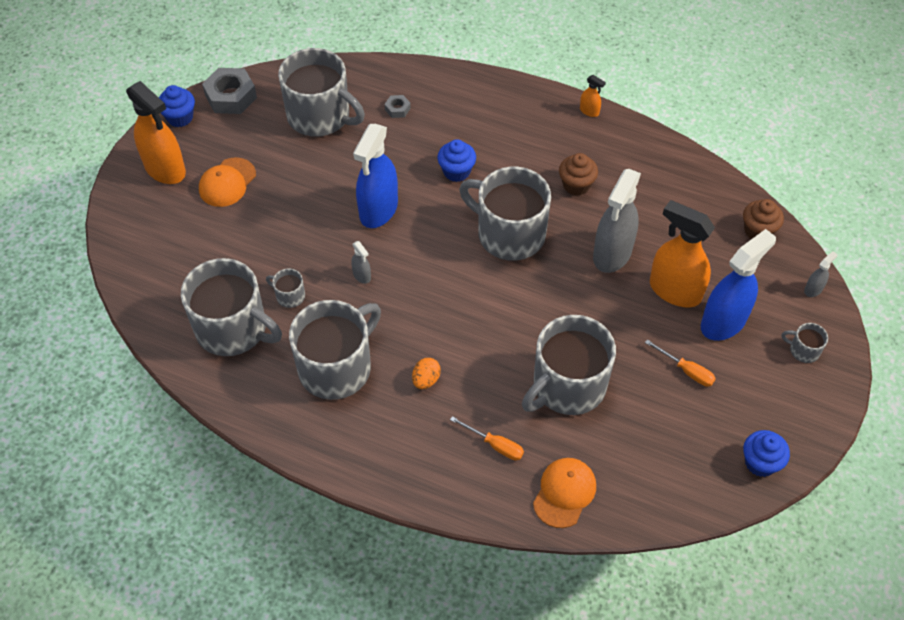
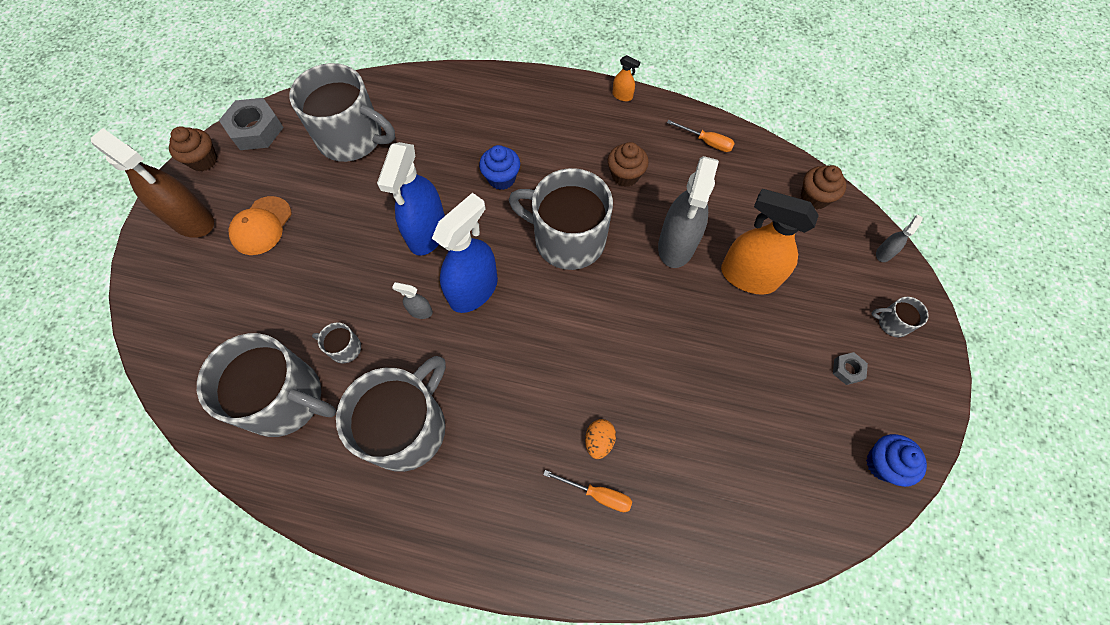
camera: 10 degrees left, 10 degrees up
orange spray bottle [126,81,186,184] -> brown spray bottle [91,128,214,238]
blue cupcake [159,85,195,127] -> brown cupcake [169,126,217,171]
grey spray bottle [351,241,371,284] -> grey spray bottle turned 150 degrees clockwise [392,282,433,319]
grey nut [385,95,411,118] -> grey nut moved to [833,352,868,385]
orange egg [412,358,441,389] -> orange egg moved to [585,419,616,459]
grey mug [522,315,616,415] -> none
orange cap [533,458,596,528] -> none
orange screwdriver [645,339,716,387] -> orange screwdriver moved to [667,120,735,152]
blue spray bottle [701,229,776,341] -> blue spray bottle moved to [432,193,498,313]

